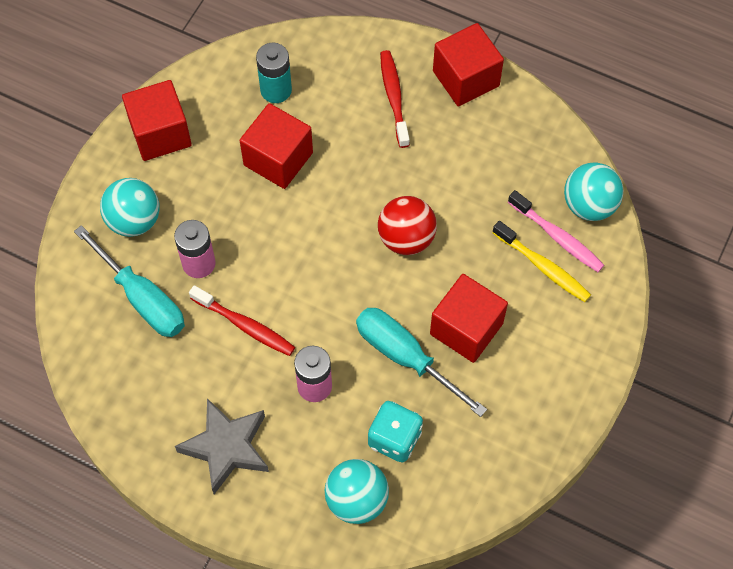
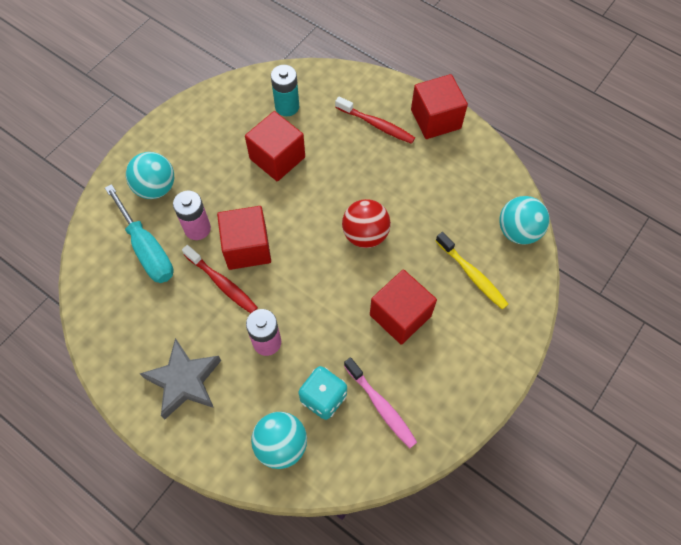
camera: 10 degrees right, 0 degrees up
red cube [122,80,192,161] -> red cube moved to [217,206,271,270]
turquoise screwdriver [356,308,487,417] -> none
red toothbrush [380,50,410,148] -> red toothbrush turned 120 degrees clockwise [335,96,415,144]
pink toothbrush [508,190,604,272] -> pink toothbrush moved to [344,357,417,448]

